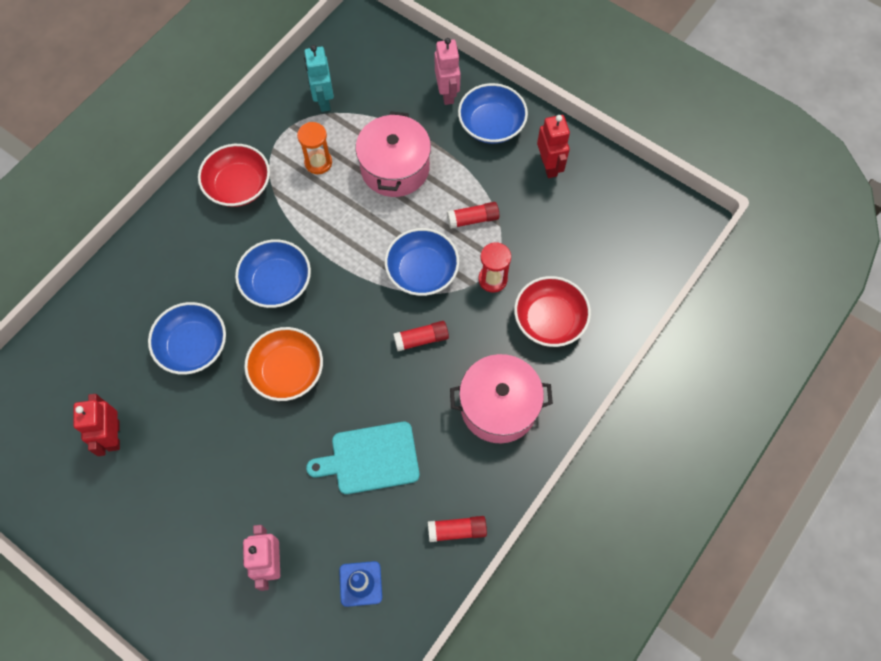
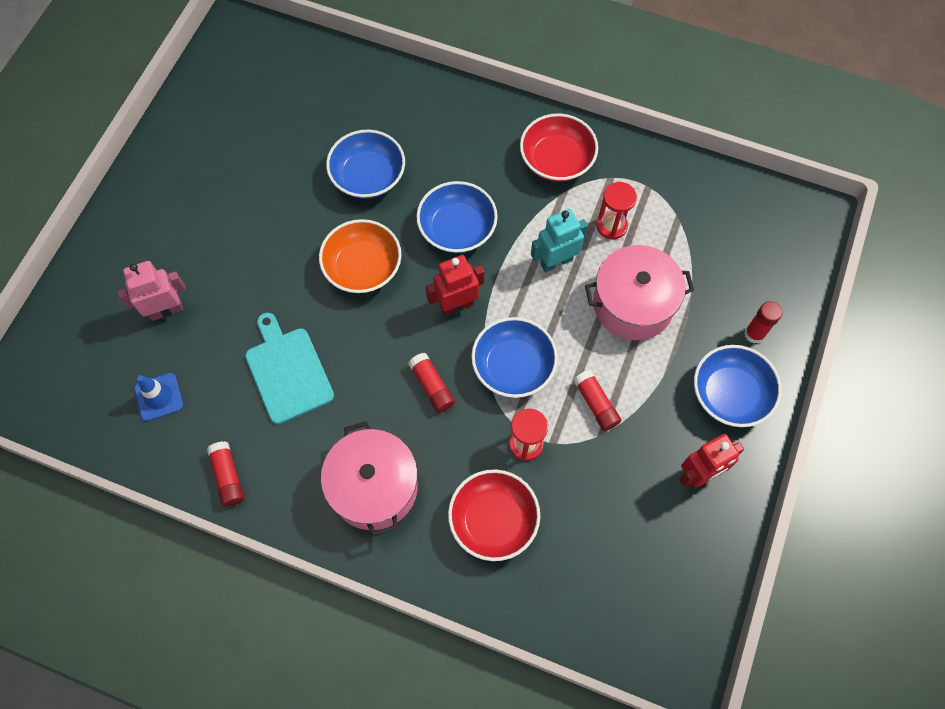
camera: 75 degrees right, 0 degrees up
red robot [73,394,120,456] -> red robot moved to [426,255,484,316]
orange hourglass [297,122,332,174] -> red hourglass [596,182,637,240]
turquoise robot [304,45,334,112] -> turquoise robot moved to [531,209,588,273]
pink robot [435,38,461,105] -> red glue stick [744,301,783,343]

